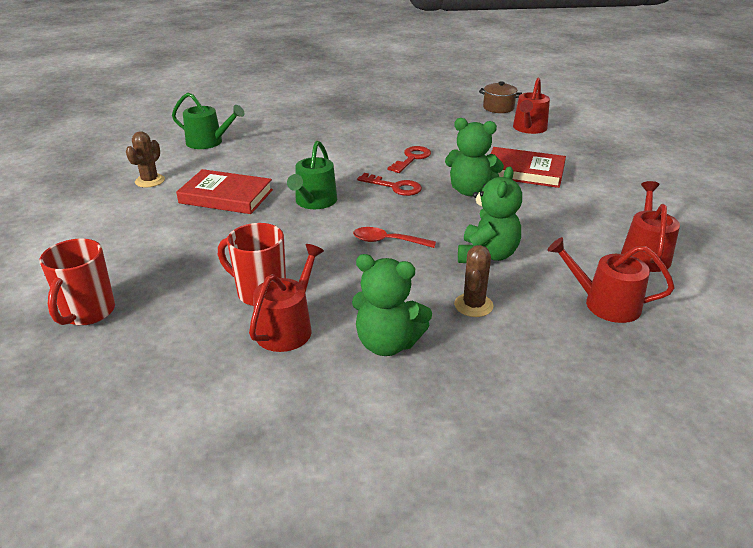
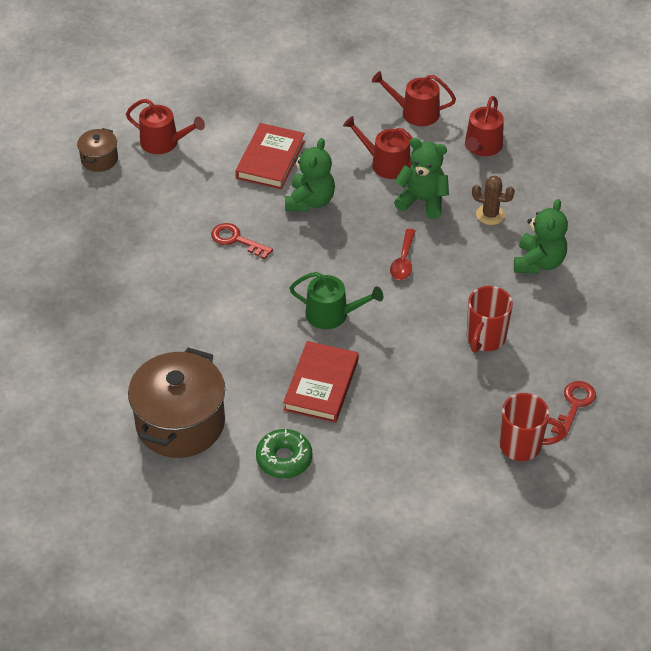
camera: 90 degrees left, 15 degrees up
brown cactus [126,131,165,187] -> green donut [256,429,312,478]
green watering can [172,93,245,149] -> brown pot [128,347,225,458]
red watering can [249,244,324,352] -> red watering can moved to [343,116,413,179]
red key [357,173,422,196] -> red key moved to [551,381,596,438]

